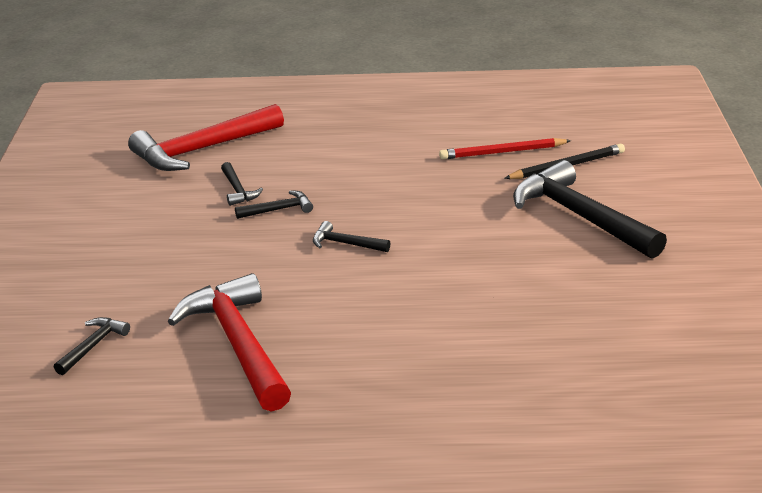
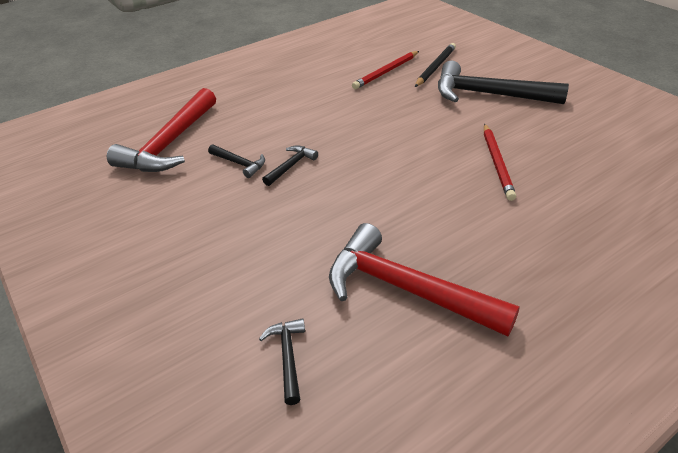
camera: 35 degrees left, 10 degrees up
black hammer [313,221,390,252] -> none
none -> red pencil [484,124,516,201]

